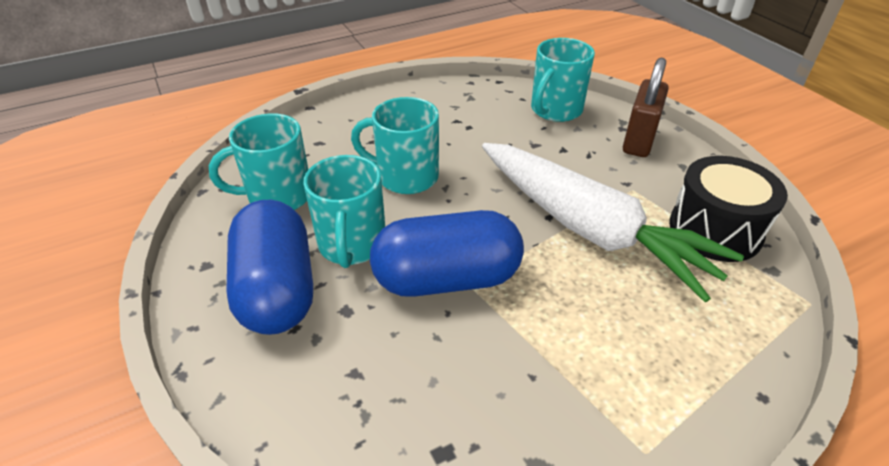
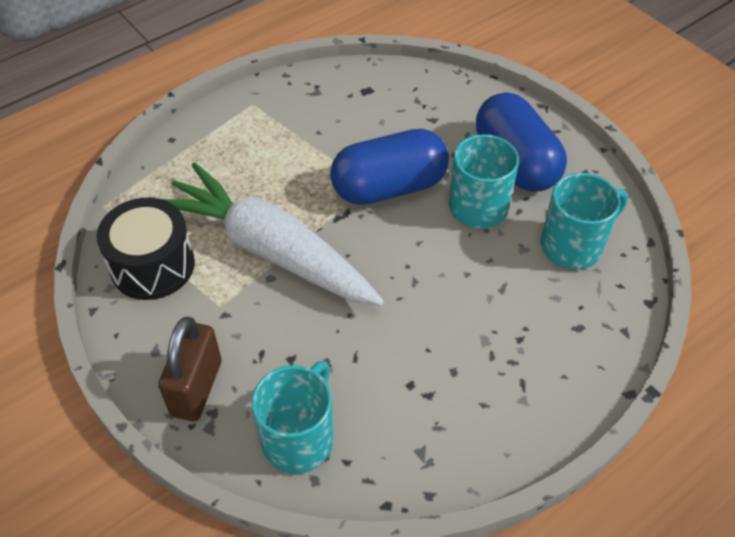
camera: 170 degrees right, 10 degrees up
turquoise mug [351,97,439,194] -> none

